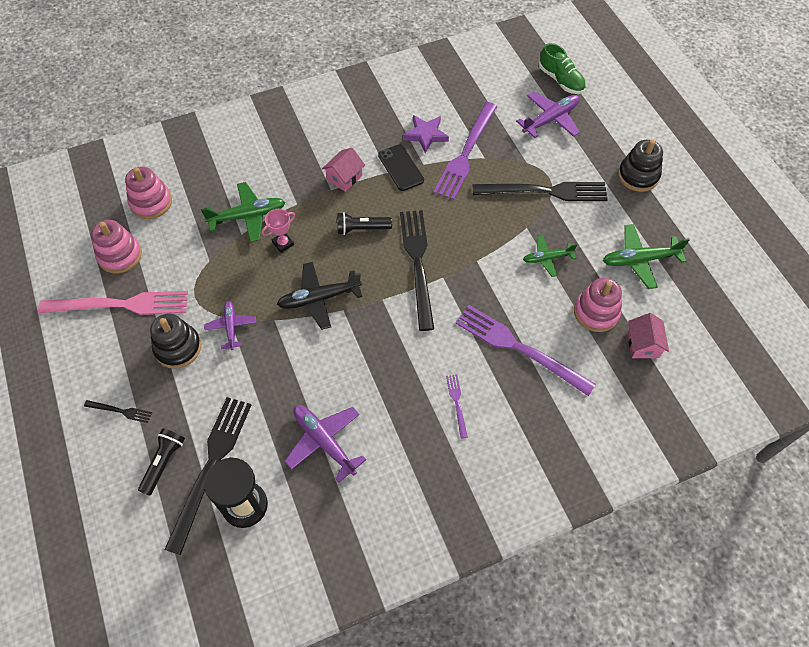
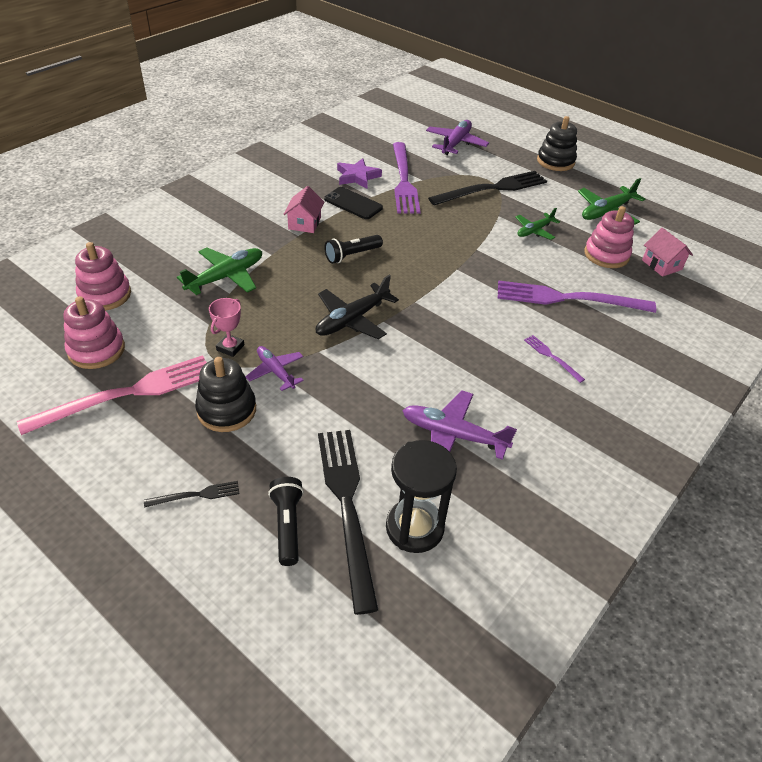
camera: 30 degrees left, 15 degrees down
pink trophy [262,209,295,253] -> pink trophy moved to [209,298,244,357]
black fork [400,210,434,331] -> none
green shoe [539,43,586,94] -> none

